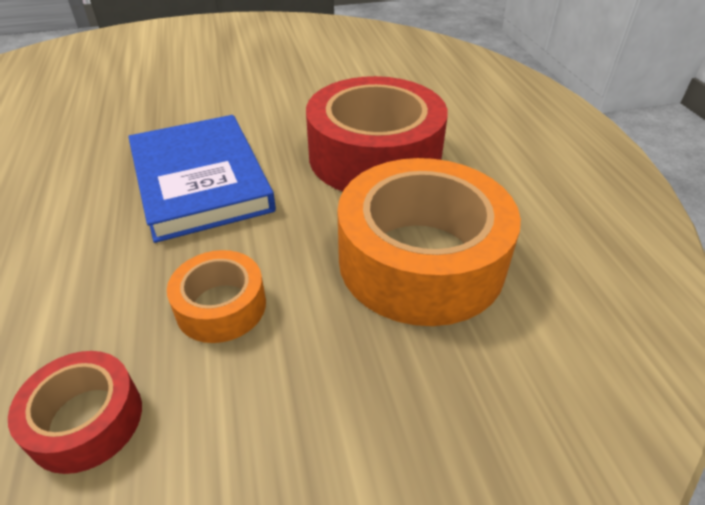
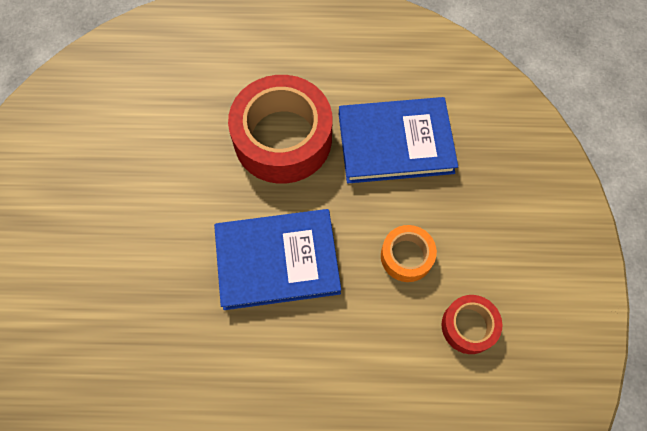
camera: 75 degrees left, 25 degrees up
orange tape [338,158,521,326] -> blue book [339,97,458,183]

